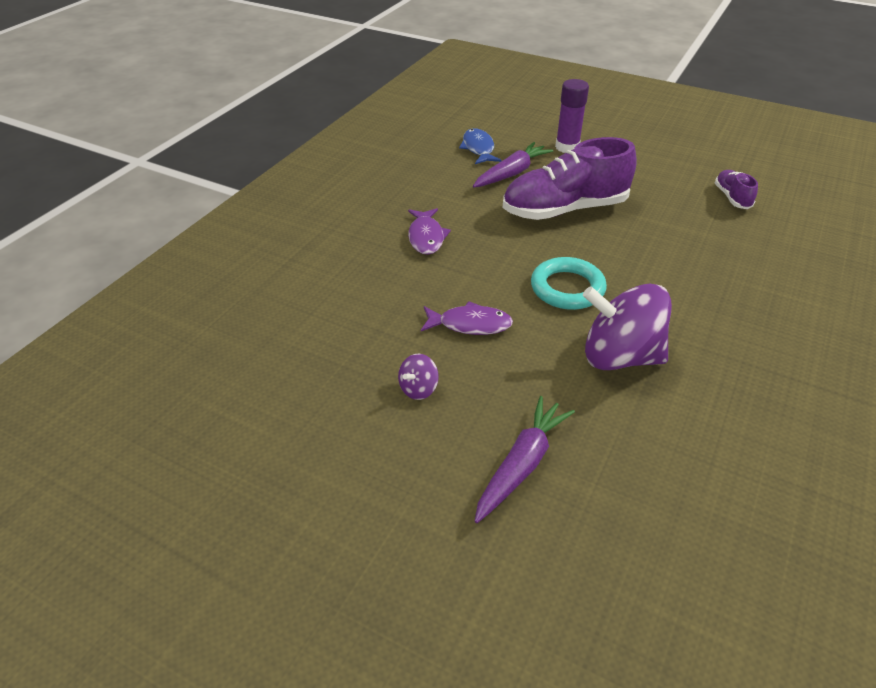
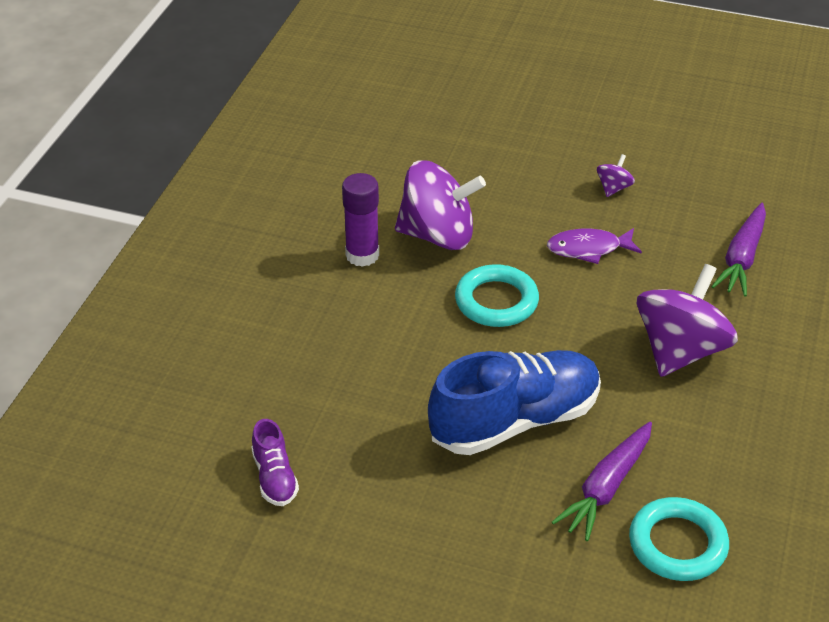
camera: 170 degrees right, 0 degrees up
purple fish [408,208,451,255] -> purple spinning top [637,264,738,377]
blue fish [459,128,501,164] -> turquoise ring [629,497,729,581]
purple carrot [474,396,575,523] -> purple carrot moved to [711,203,766,297]
purple shoe [503,137,637,220] -> blue shoe [428,350,601,455]
purple glue stick [555,79,589,153] -> purple glue stick moved to [342,173,379,267]

